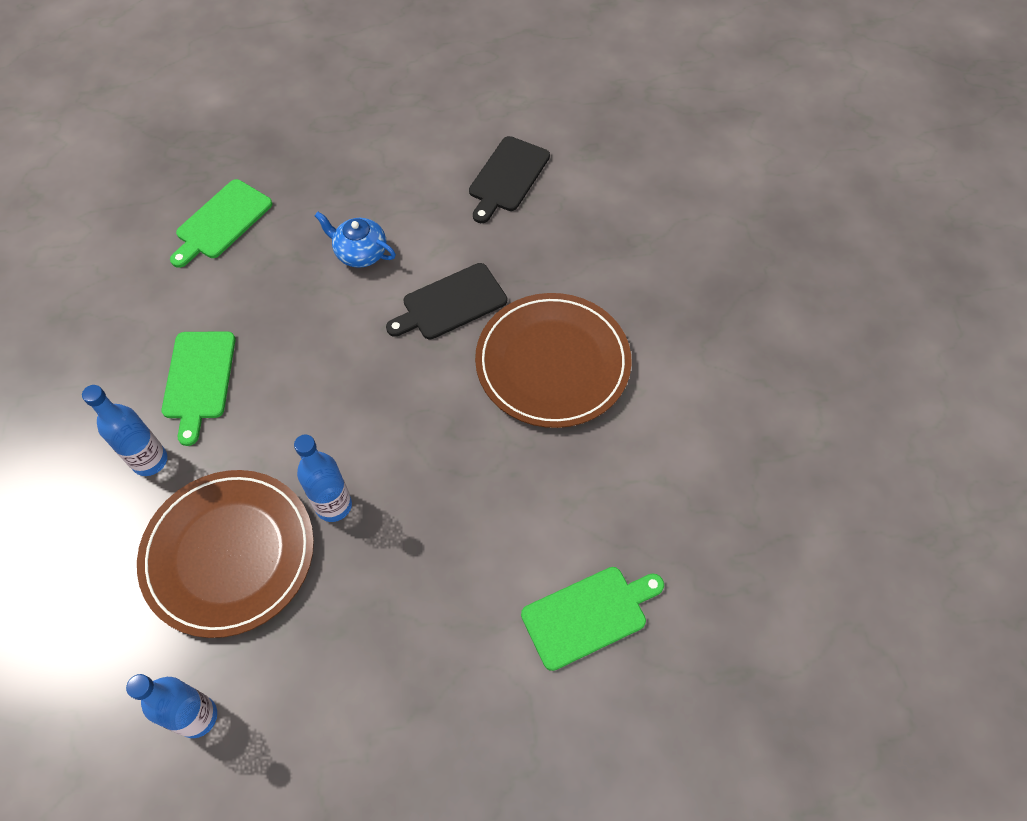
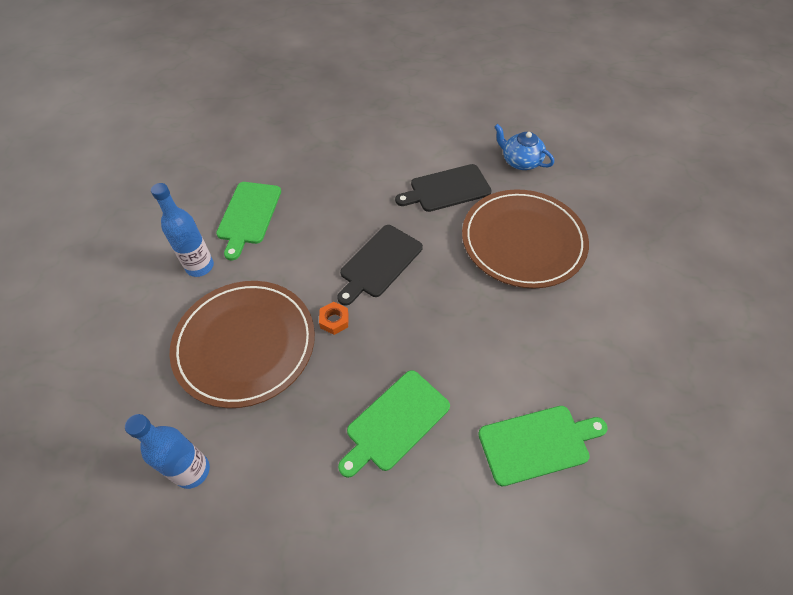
camera: 10 degrees right, 5 degrees down
green cutting board [170,179,273,268] -> green cutting board moved to [338,370,450,478]
blue bottle [294,435,352,522] -> orange nut [319,302,349,335]
blue teapot [315,212,396,268] -> blue teapot moved to [494,124,554,170]
black cutting board [469,136,550,223] -> black cutting board moved to [337,225,423,305]

